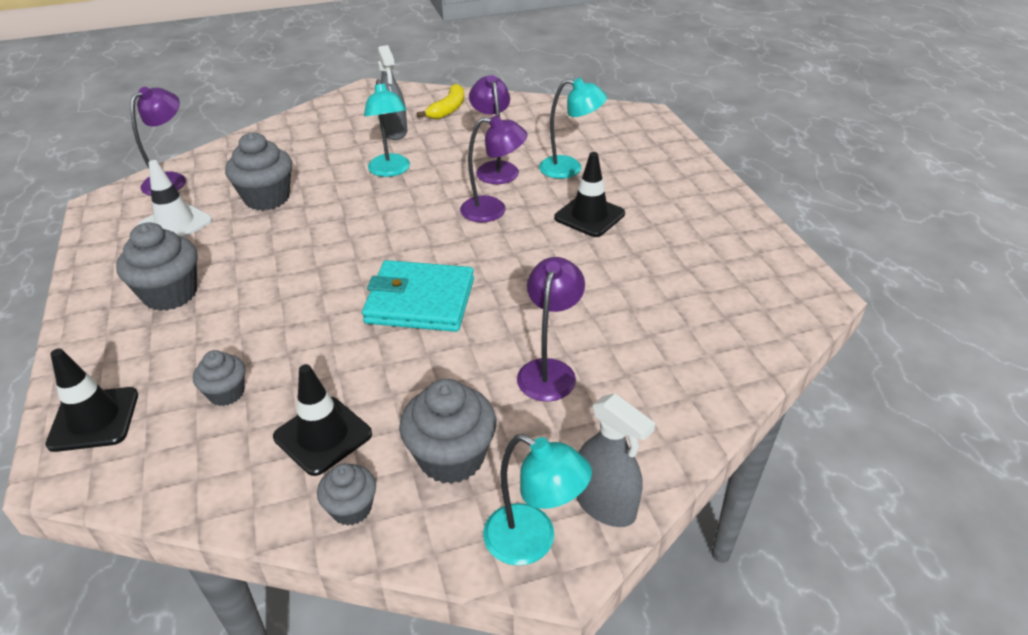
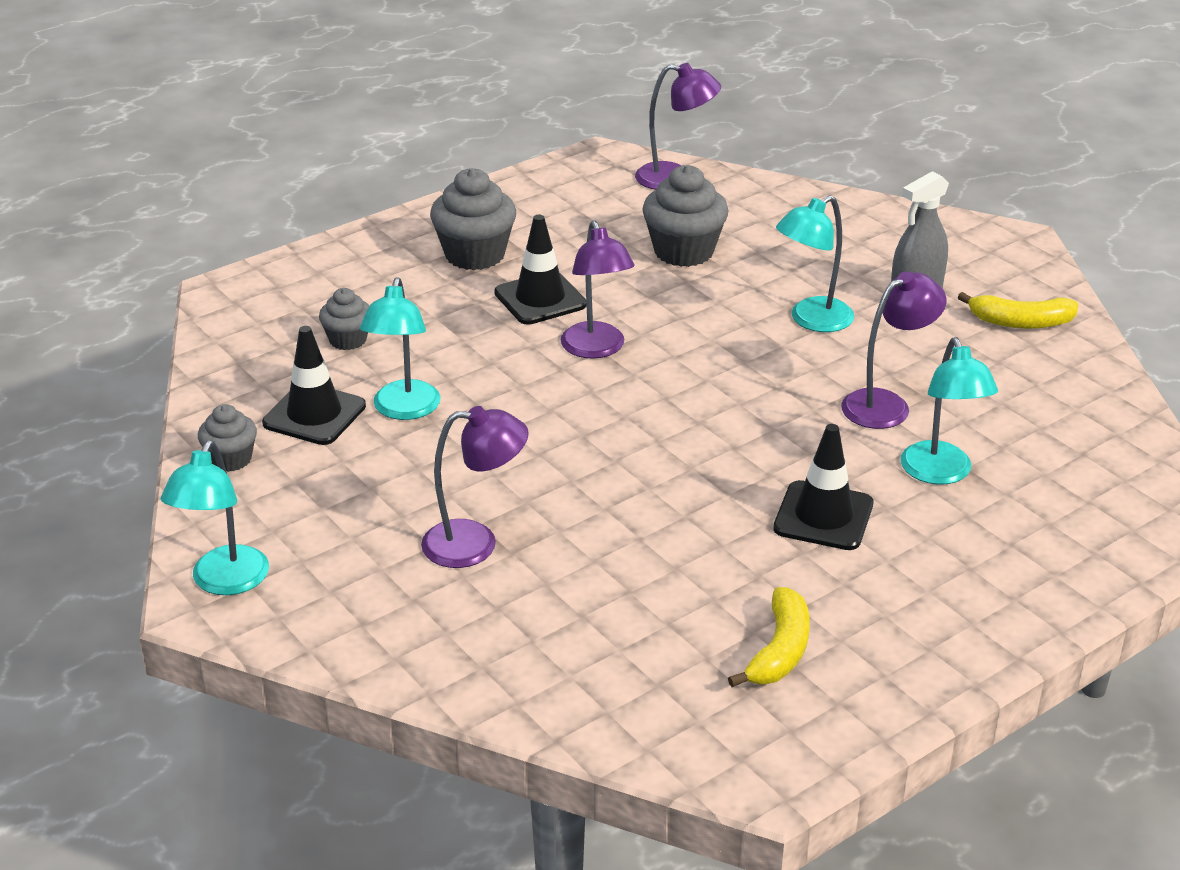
camera: 70 degrees right, 5 degrees down
black traffic cone [45,349,138,452] -> black traffic cone moved to [494,215,586,325]
white traffic cone [137,160,212,238] -> none
turquoise wallet [362,260,474,332] -> none
grey cupcake [399,379,496,484] -> none
purple lamp [460,115,528,222] -> purple lamp moved to [561,220,635,359]
grey spray bottle [576,393,655,527] -> none
none -> turquoise lamp [360,277,441,420]
none -> yellow banana [728,587,810,687]

